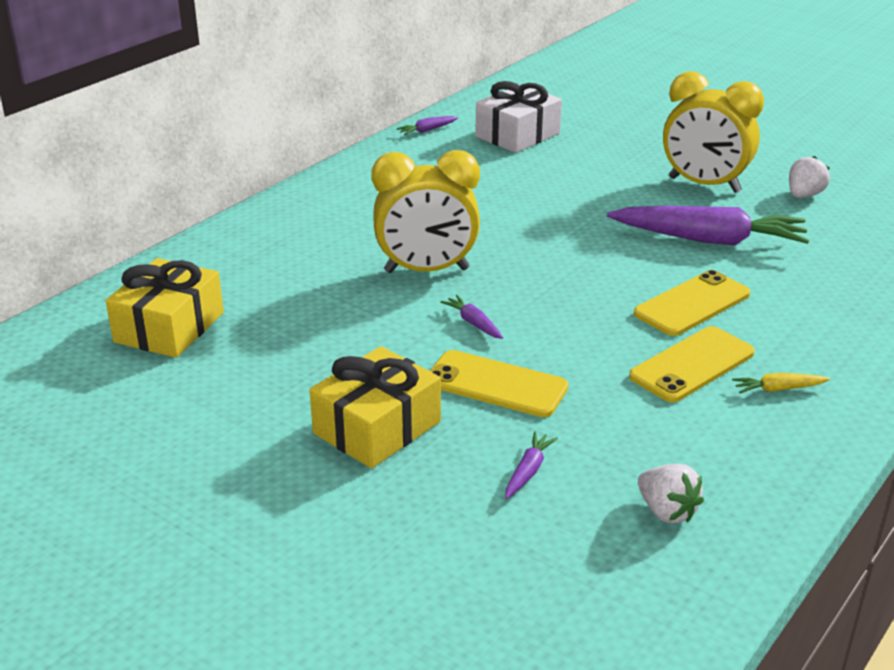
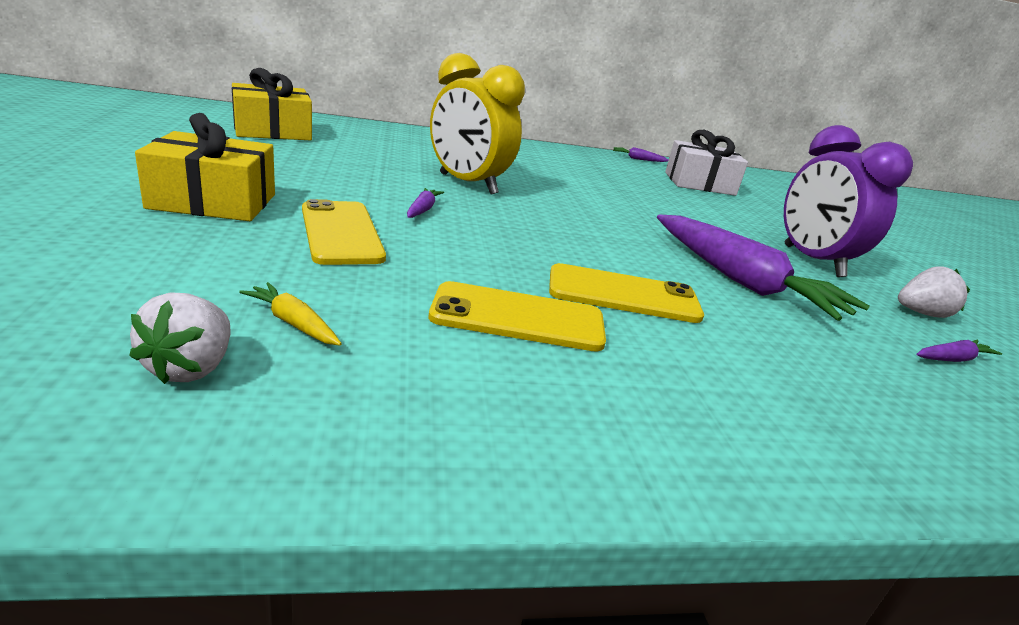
camera: 40 degrees right, 5 degrees down
purple carrot [505,431,558,499] -> purple carrot moved to [916,340,1002,362]
yellow clock [663,71,764,193] -> purple clock [784,125,913,277]
yellow carrot [732,373,830,393] -> yellow carrot moved to [239,282,342,346]

